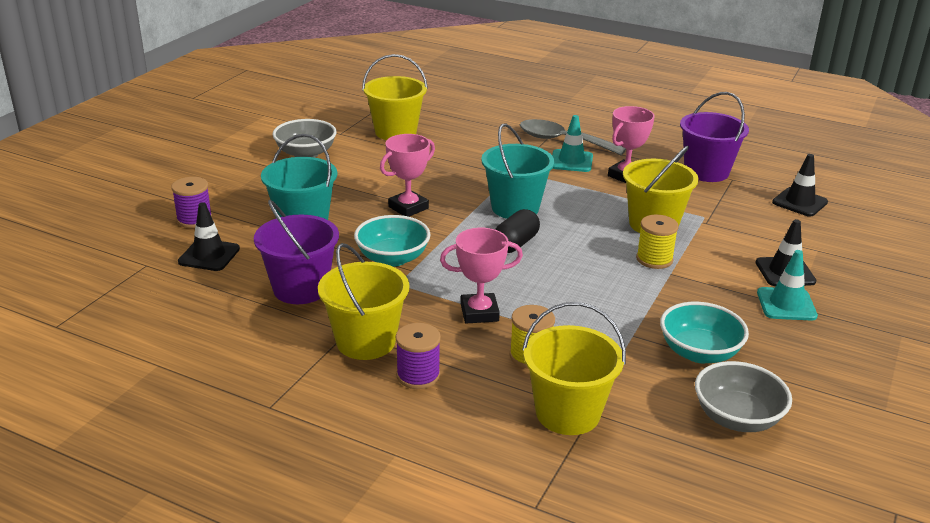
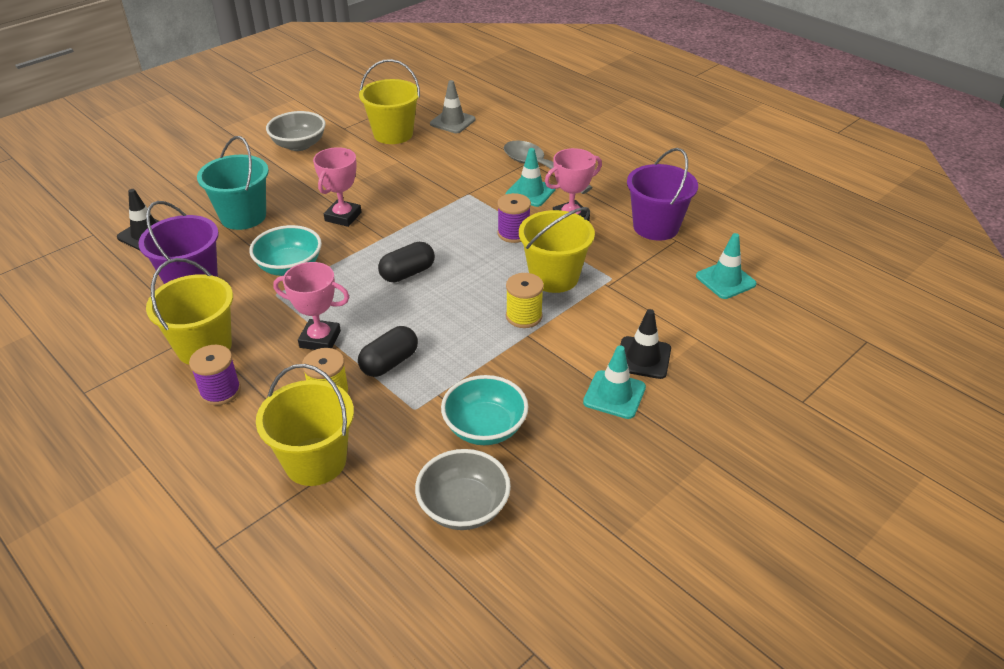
camera: 20 degrees right, 10 degrees up
purple spool [171,177,212,228] -> purple spool moved to [497,193,531,243]
pink trophy [380,134,435,217] -> pink trophy turned 45 degrees counterclockwise [313,147,361,227]
turquoise bucket [481,124,554,219] -> none
black traffic cone [772,154,828,217] -> turquoise traffic cone [696,233,757,299]
none -> black capsule [358,326,418,377]
none -> grey traffic cone [430,80,476,133]

